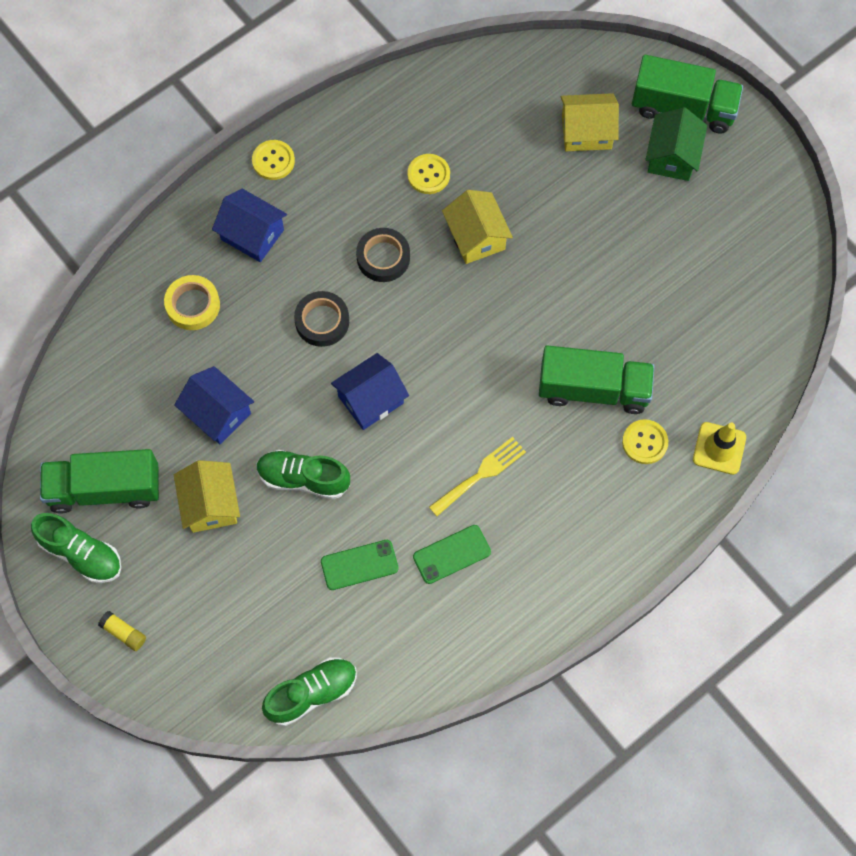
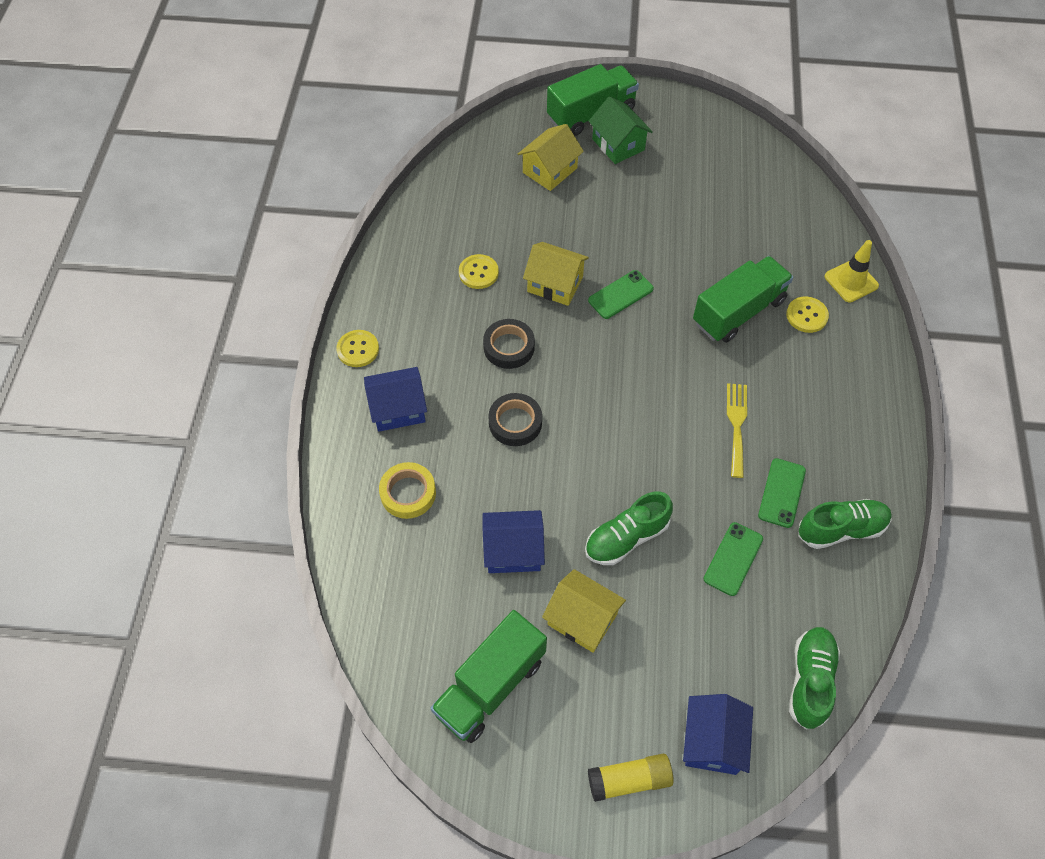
camera: 45 degrees left, 10 degrees down
green shoe [31,513,121,583] -> green shoe moved to [799,499,892,549]
yellow glue stick [98,611,146,651] -> yellow glue stick [588,754,674,802], size x1.55
blue house [331,353,409,430] -> blue house moved to [683,694,753,775]
none -> green phone [588,270,654,319]

